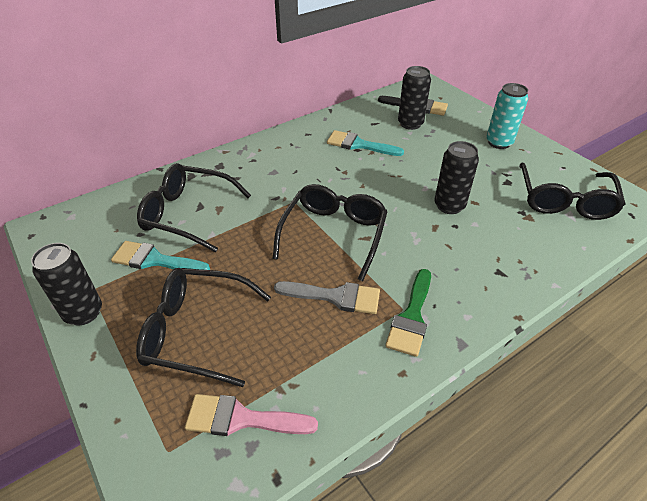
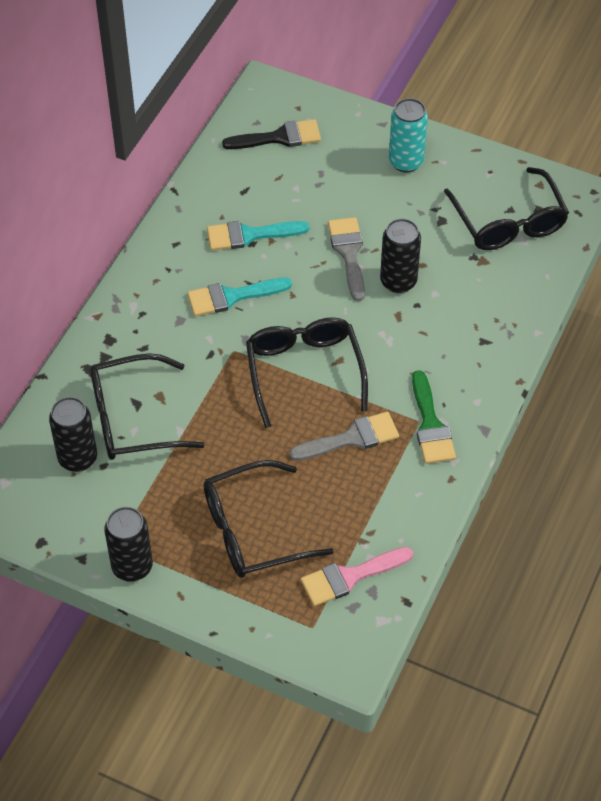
camera: 30 degrees left, 10 degrees up
turquoise brush [111,241,210,270] -> turquoise brush moved to [187,278,292,316]
black can [398,66,431,130] -> black can moved to [49,397,97,472]
none -> grey brush [328,217,365,301]

